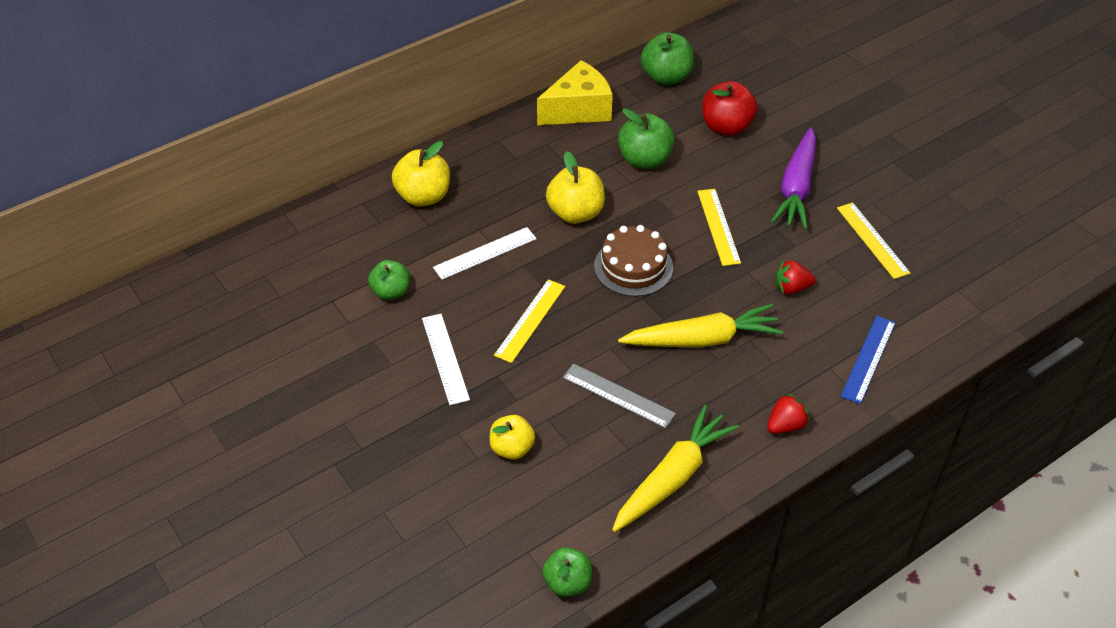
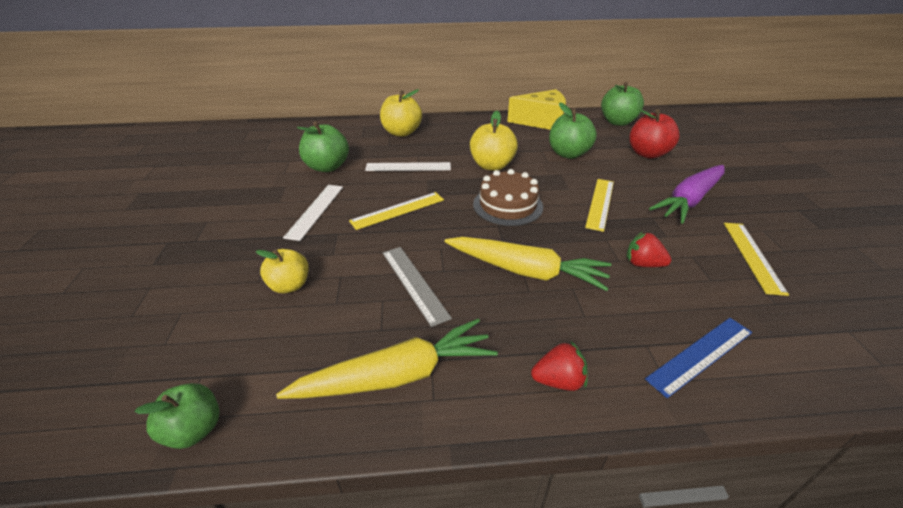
camera: 30 degrees right, 10 degrees down
green apple [368,260,410,300] -> green apple [297,122,349,172], size x1.50

